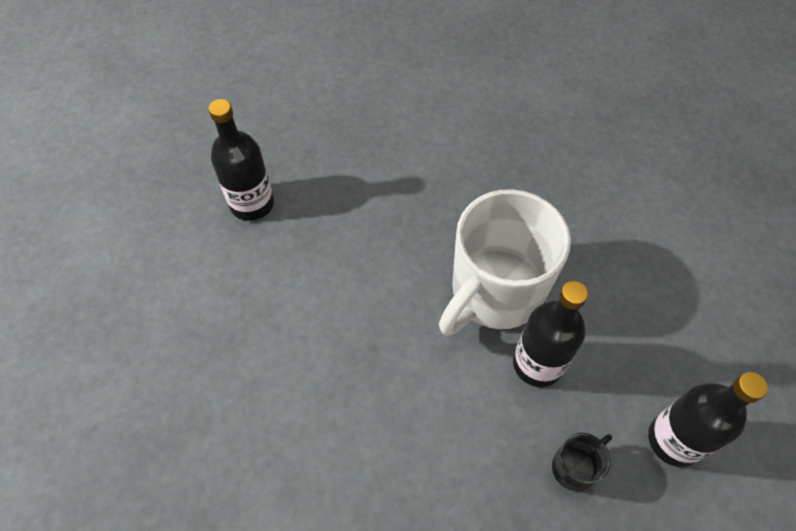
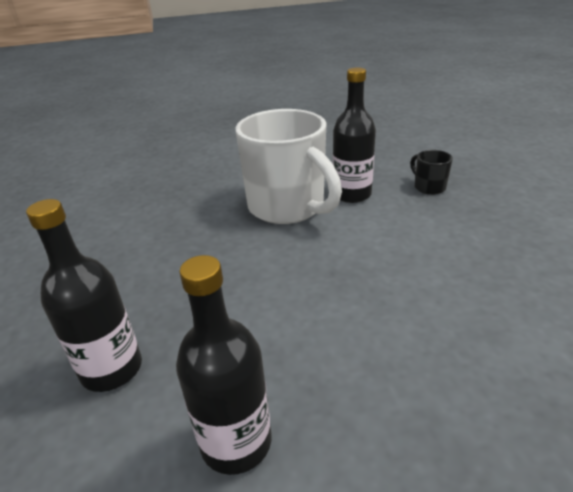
camera: 80 degrees left, 25 degrees down
black bottle [648,372,768,467] -> black bottle moved to [176,255,271,475]

